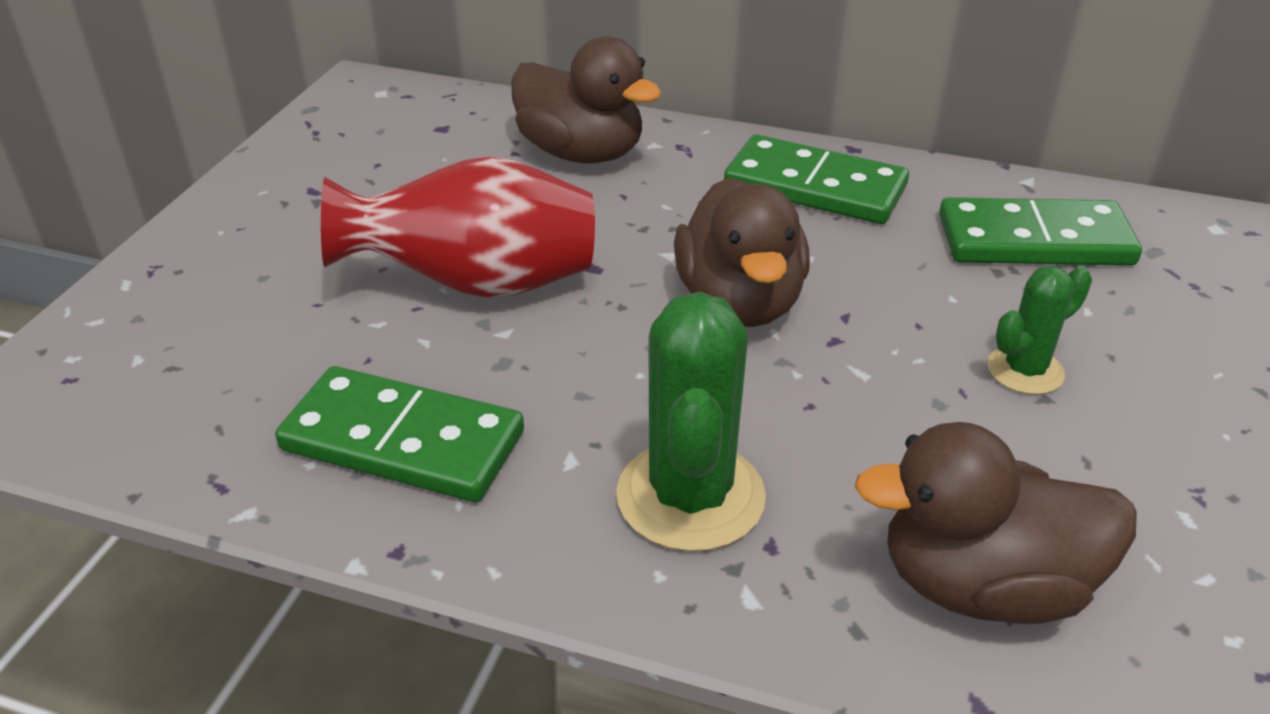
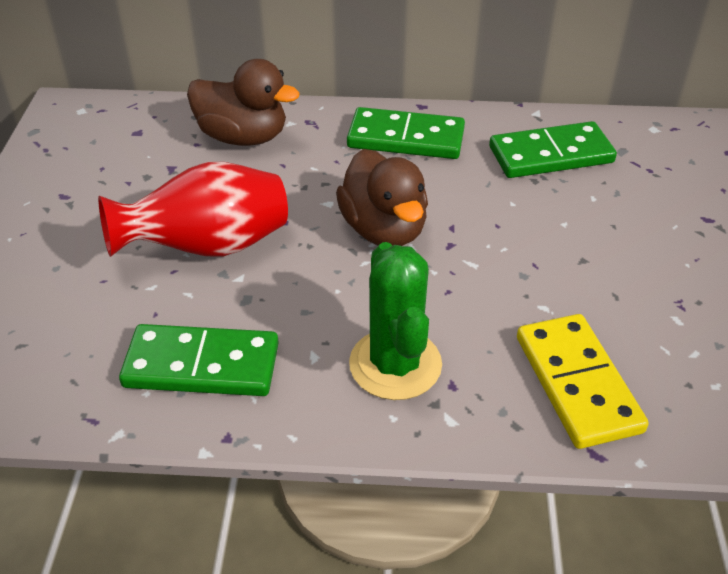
camera: 15 degrees left, 5 degrees up
brown duck [855,422,1137,624] -> yellow domino [517,314,649,449]
green cactus [987,266,1092,395] -> none

